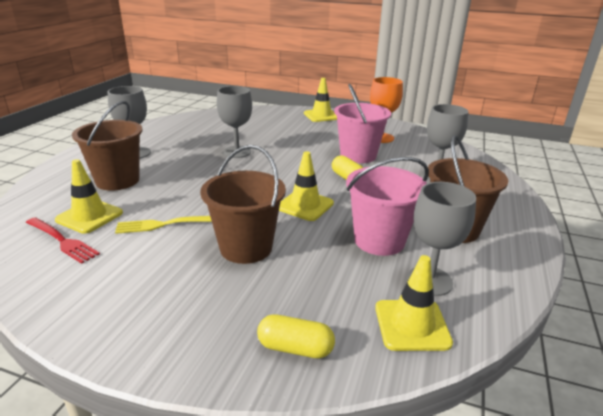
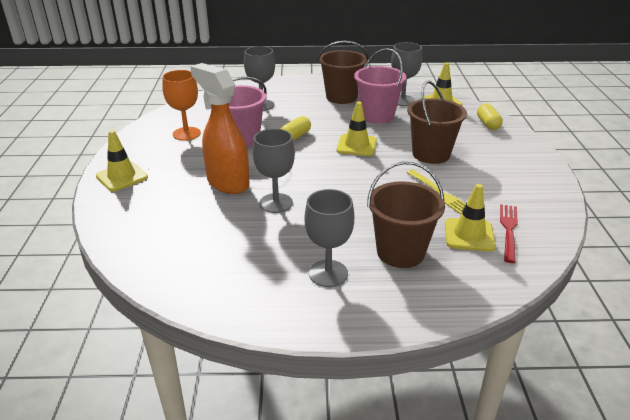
camera: 110 degrees left, 5 degrees up
none -> orange spray bottle [190,63,250,194]

